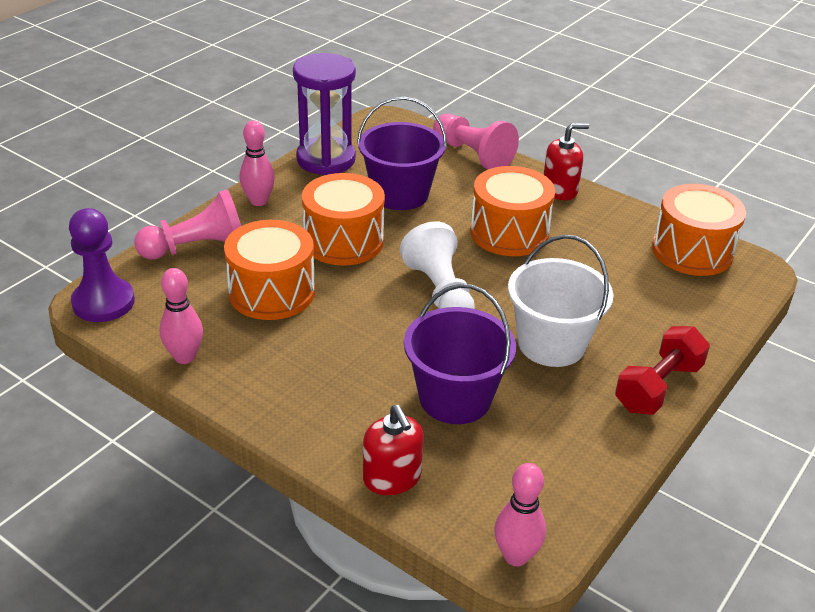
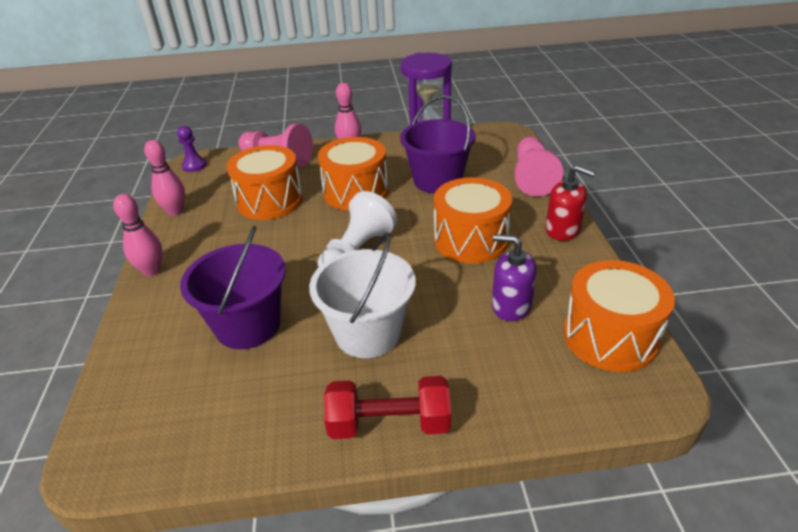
camera: 50 degrees right, 0 degrees up
purple pawn [69,208,135,322] -> purple pawn [177,126,207,172], size x0.58
red soap dispenser [363,405,423,495] -> none
pink bowling pin [494,463,546,566] -> pink bowling pin moved to [113,194,162,276]
none -> purple soap dispenser [492,234,537,321]

